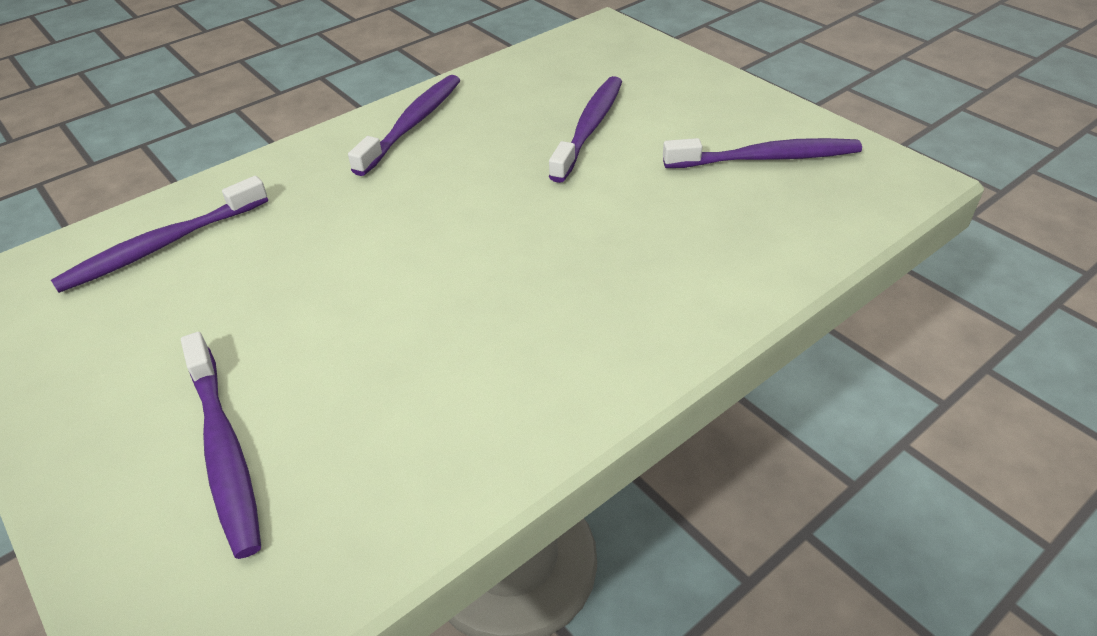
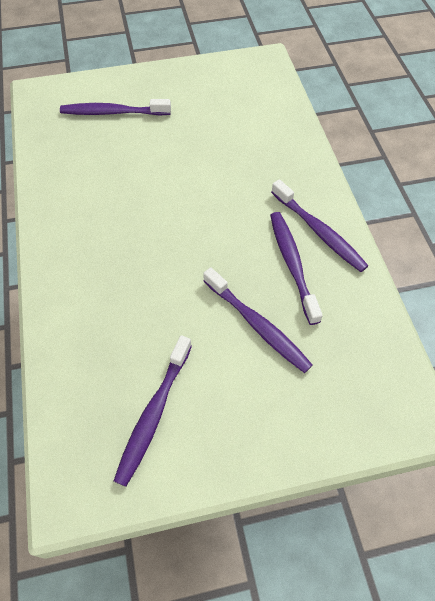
camera: 115 degrees right, 15 degrees up
purple toothbrush [51,176,268,293] -> purple toothbrush moved to [270,212,323,325]

